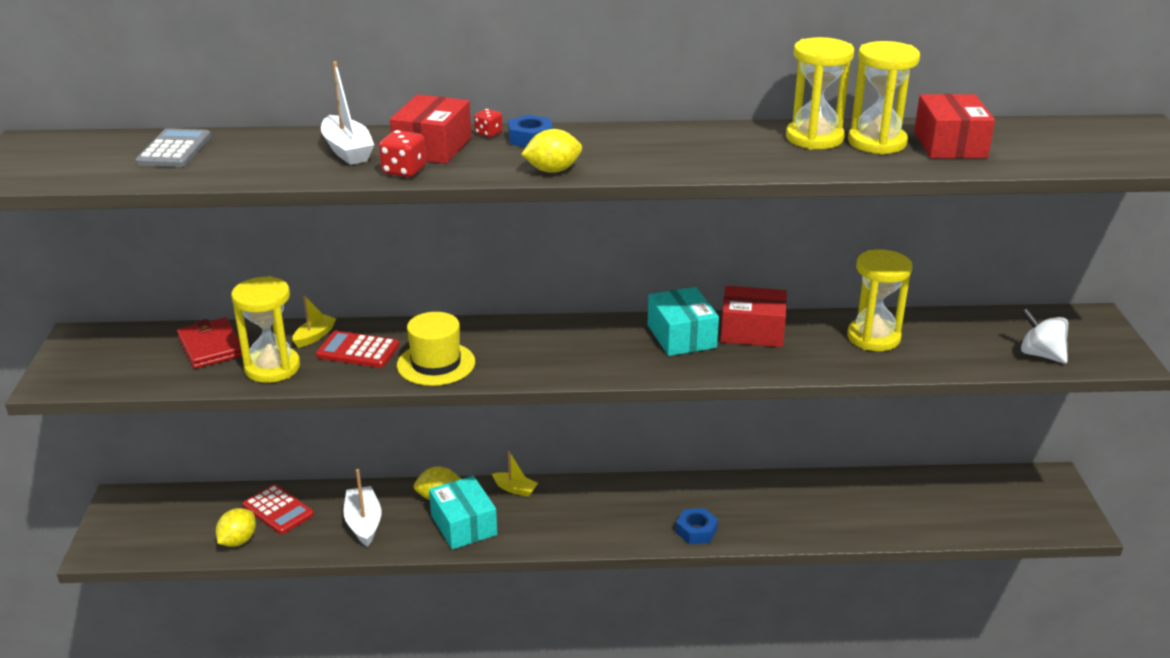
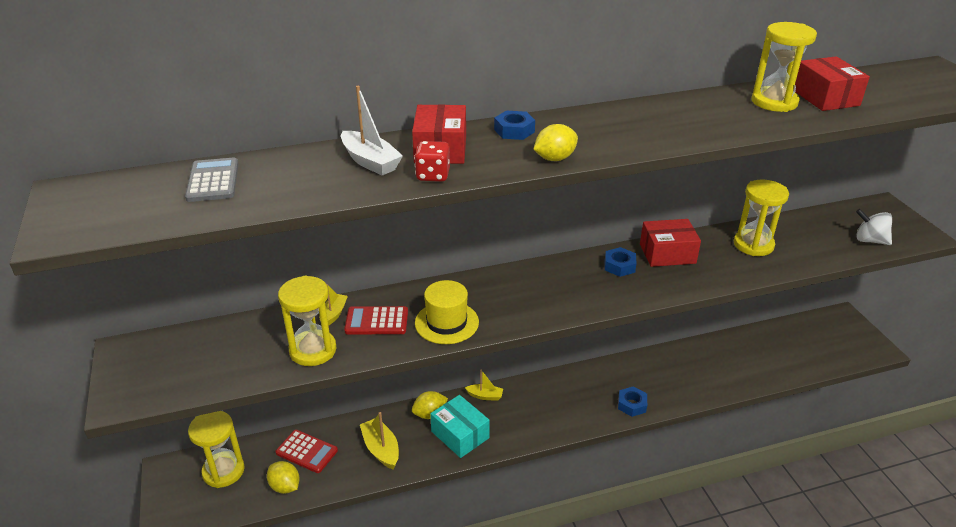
camera: 15 degrees left, 5 degrees up
red wallet [177,317,242,369] -> none
yellow lemon [216,508,256,547] -> yellow lemon turned 60 degrees counterclockwise [267,461,300,494]
white boat [343,469,381,547] -> yellow boat [360,412,399,470]
red dice [474,109,502,137] -> none
turquoise box [648,287,719,356] -> blue nut [605,247,637,277]
yellow hourglass [786,37,854,149] -> yellow hourglass moved to [188,411,245,488]

